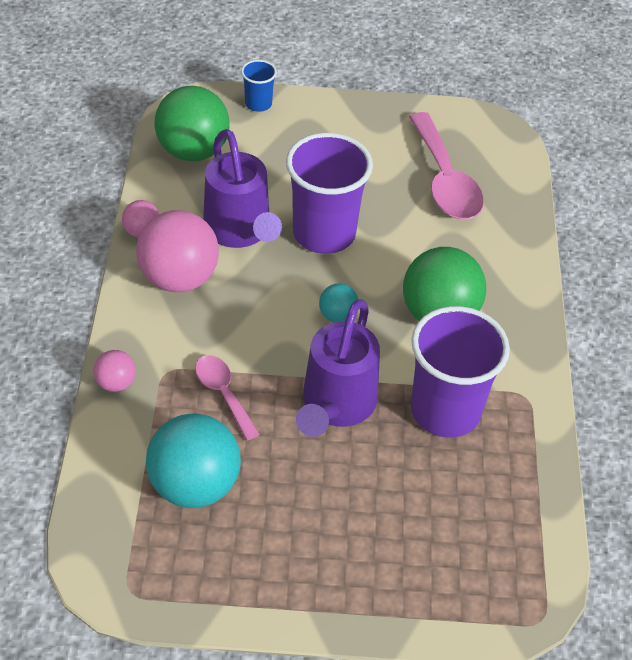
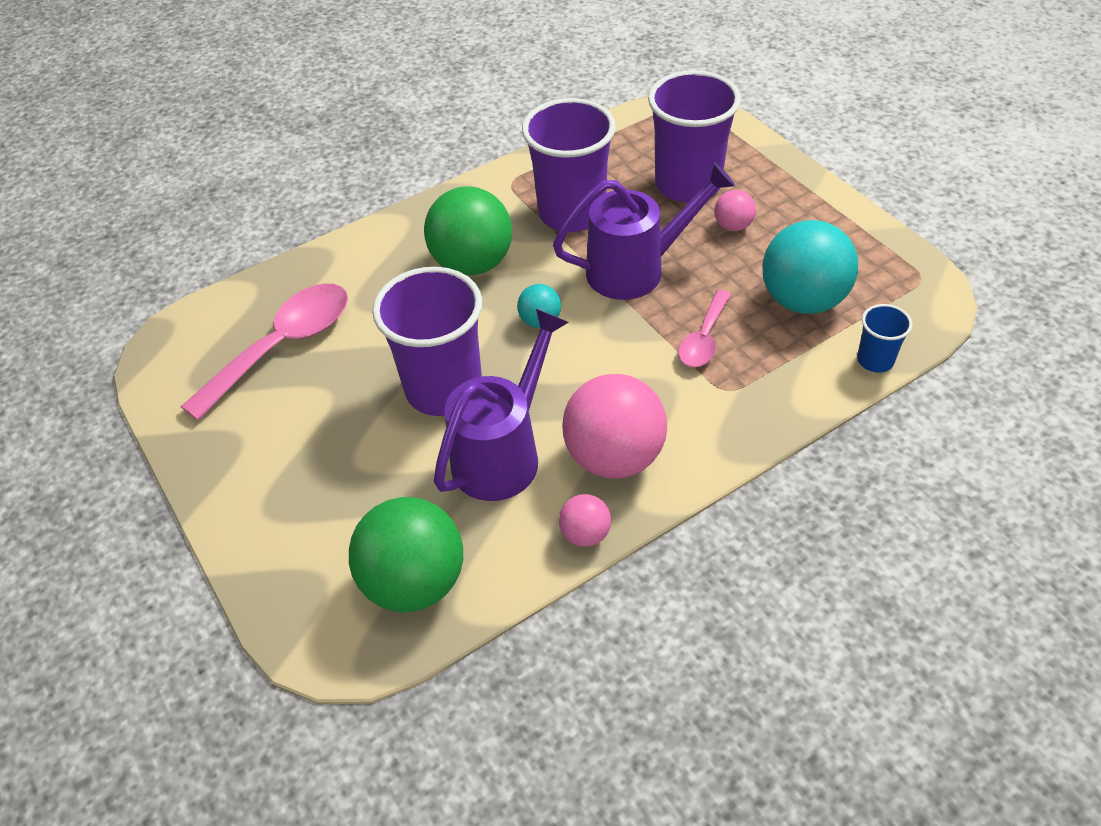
camera: 120 degrees left, 0 degrees up
pink ball [93,350,136,392] -> pink ball moved to [714,190,756,231]
blue cup [241,60,277,112] -> blue cup moved to [857,304,913,372]
none -> purple cup [648,70,741,203]

